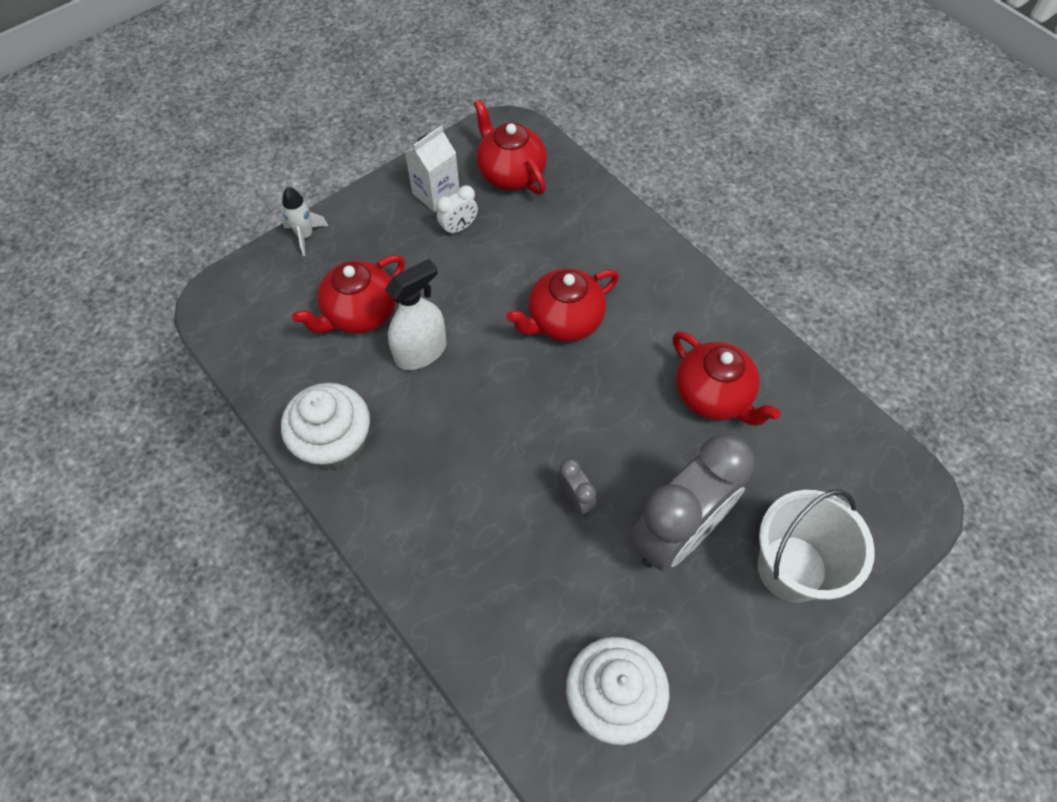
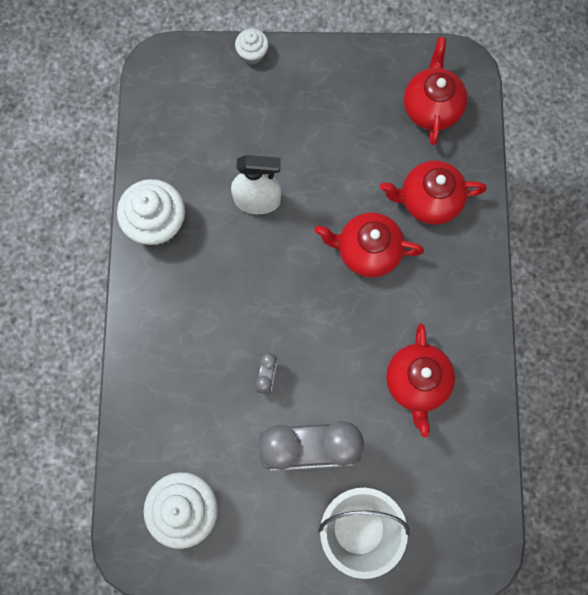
camera: 40 degrees right, 15 degrees up
white rocket [282,187,328,256] -> white cupcake [235,29,269,64]
red teapot [292,255,405,334] -> red teapot moved to [380,160,487,225]
white carton [405,126,460,212] -> none
white clock [437,185,478,236] -> none

